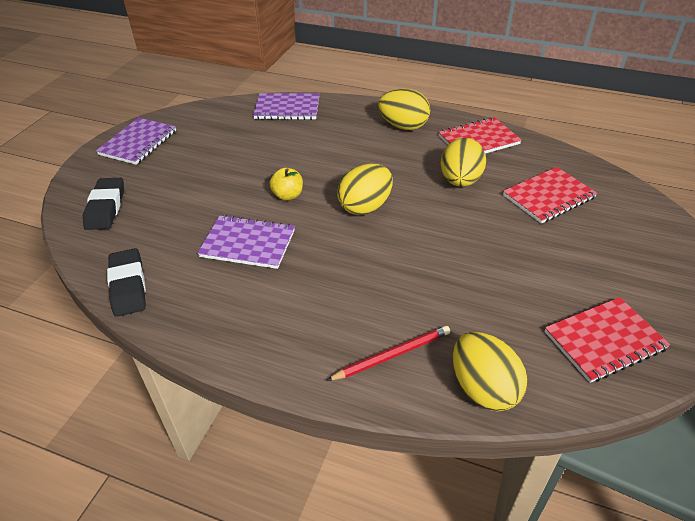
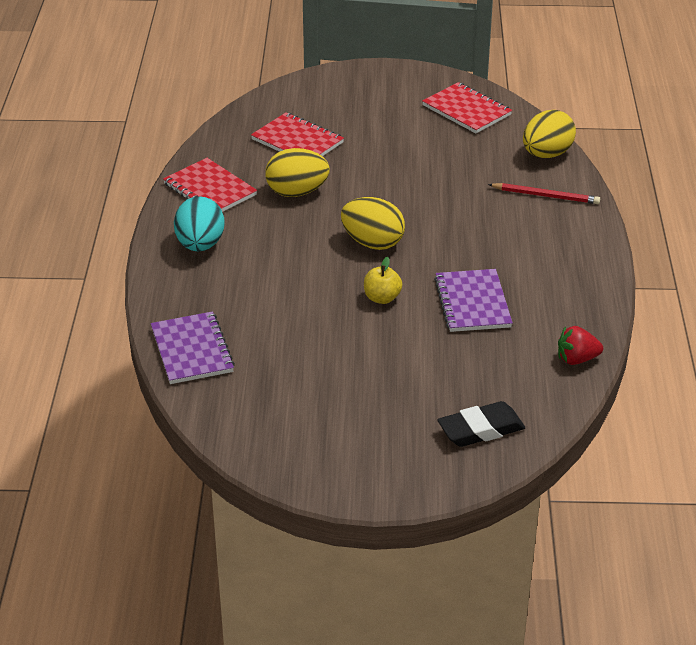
camera: 110 degrees left, 5 degrees down
purple notebook [96,118,176,165] -> none
black eraser [107,248,146,317] -> red strawberry [558,326,603,365]
red pencil [326,326,450,381] -> red pencil turned 150 degrees clockwise [488,183,600,204]
yellow egg [378,88,430,130] -> turquoise egg [174,196,225,251]

